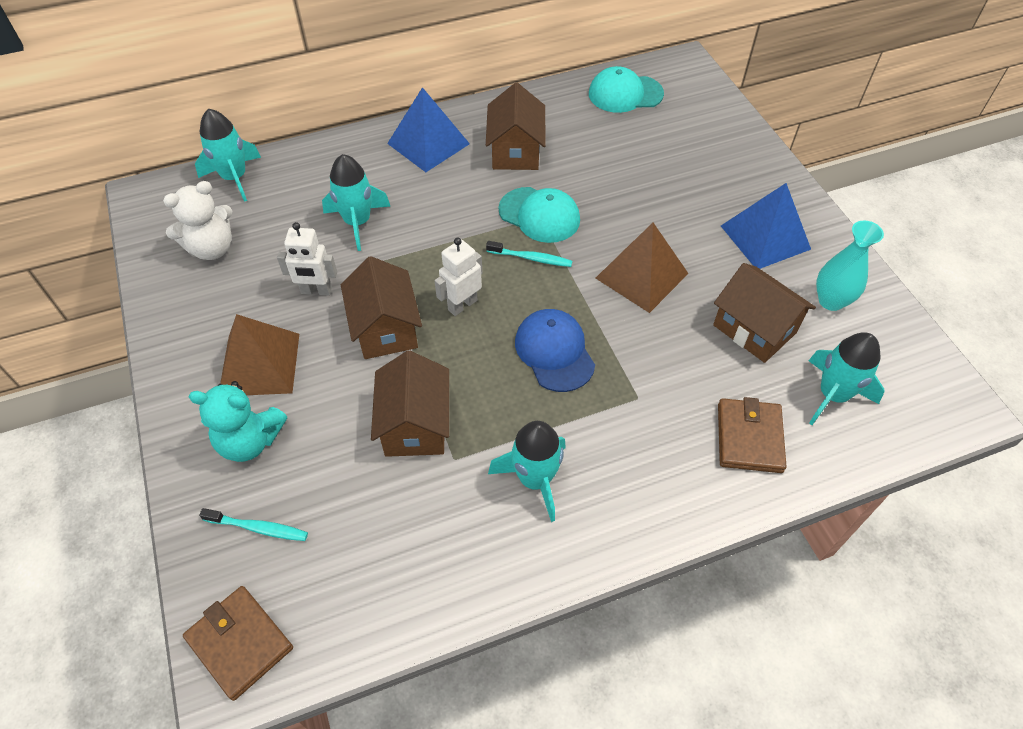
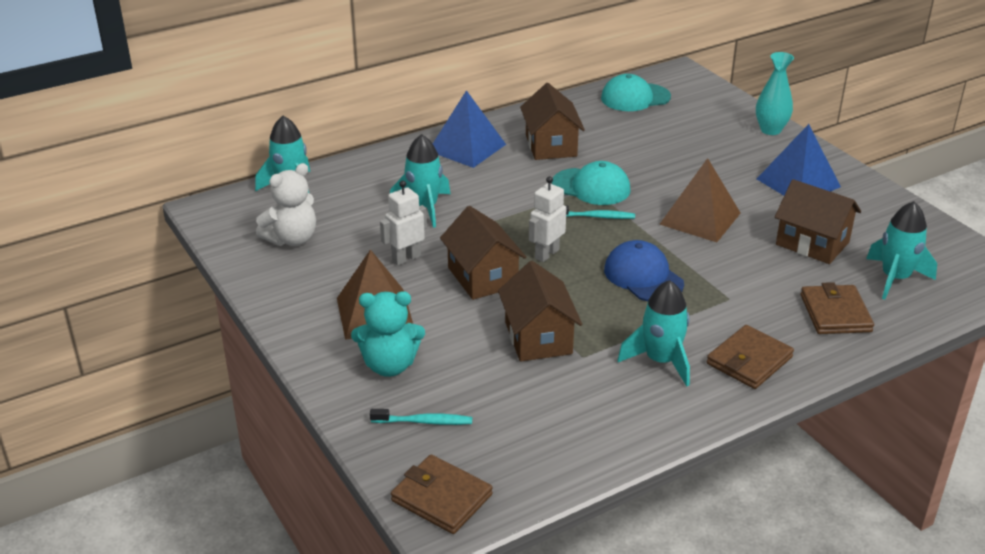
camera: 10 degrees left, 20 degrees down
white robot [277,222,337,296] -> white robot turned 150 degrees clockwise [380,180,427,266]
turquoise vase [816,221,884,311] -> turquoise vase moved to [756,52,794,135]
none -> brown wallet [707,325,794,389]

